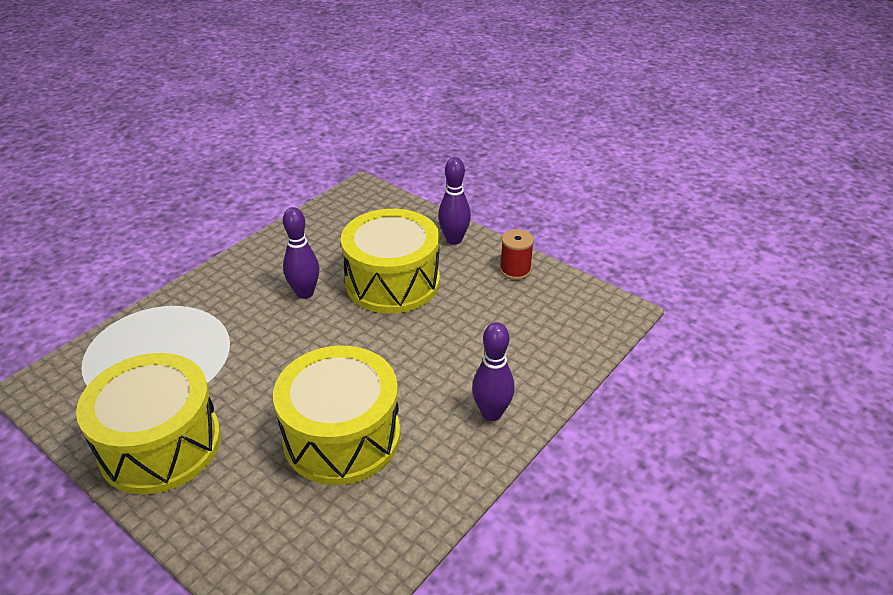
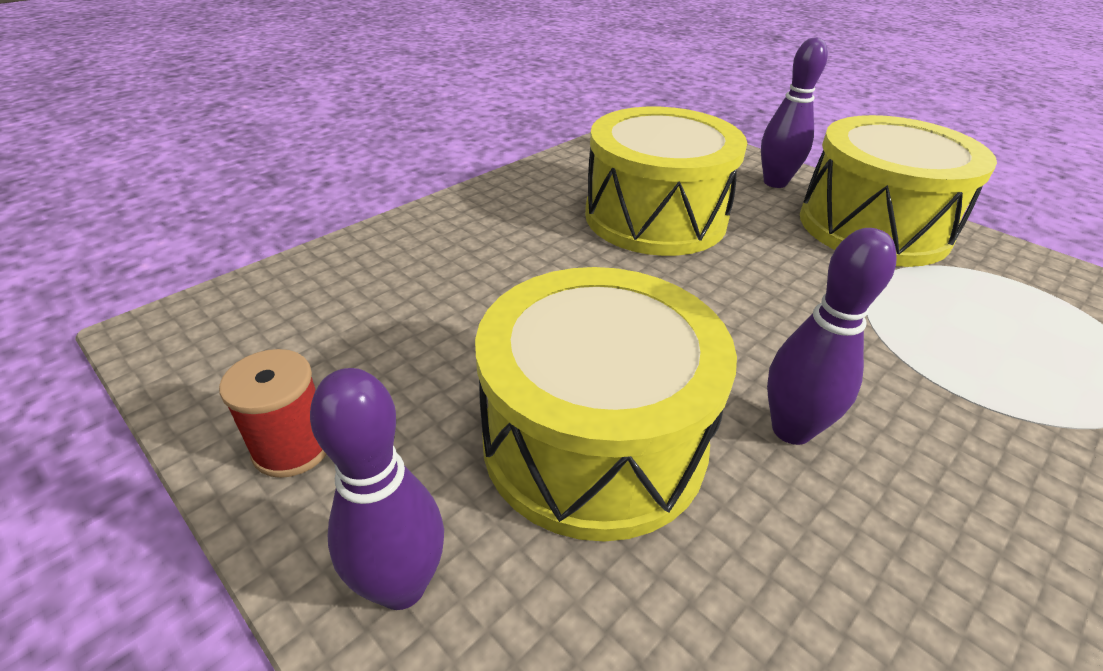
camera: 175 degrees left, 0 degrees up
purple bowling pin [472,322,514,421] -> purple bowling pin moved to [761,38,828,188]

